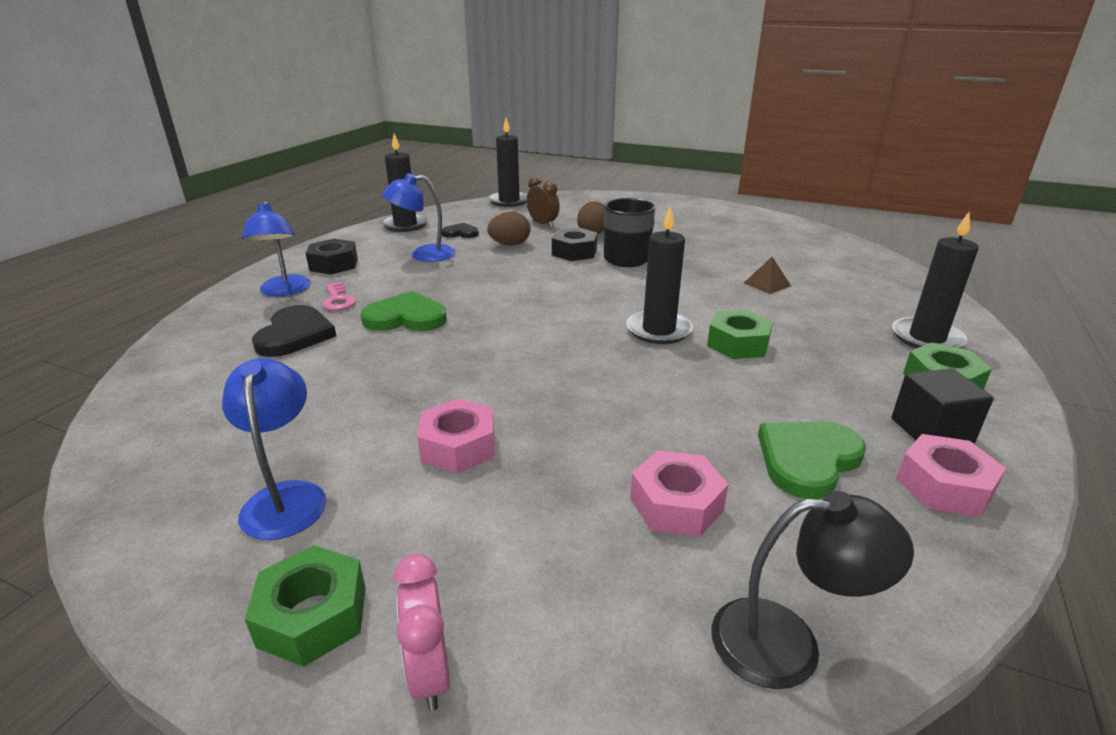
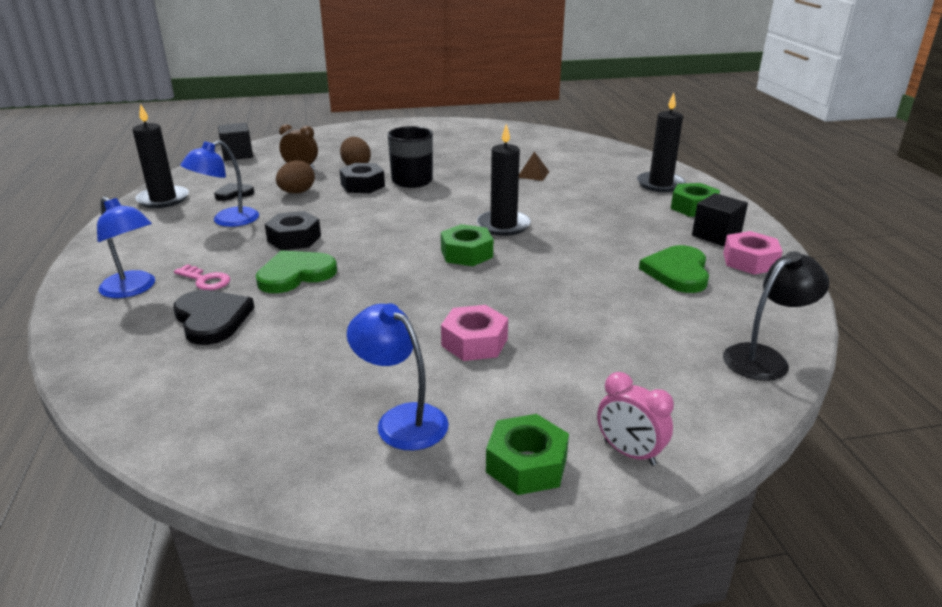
camera: 35 degrees left, 0 degrees up
black nut [306,239,358,275] -> black nut moved to [265,211,321,250]
black candle [488,118,527,207] -> black cube [218,123,253,161]
pink nut [630,450,729,537] -> none
green nut [707,310,773,359] -> green nut moved to [441,224,493,266]

